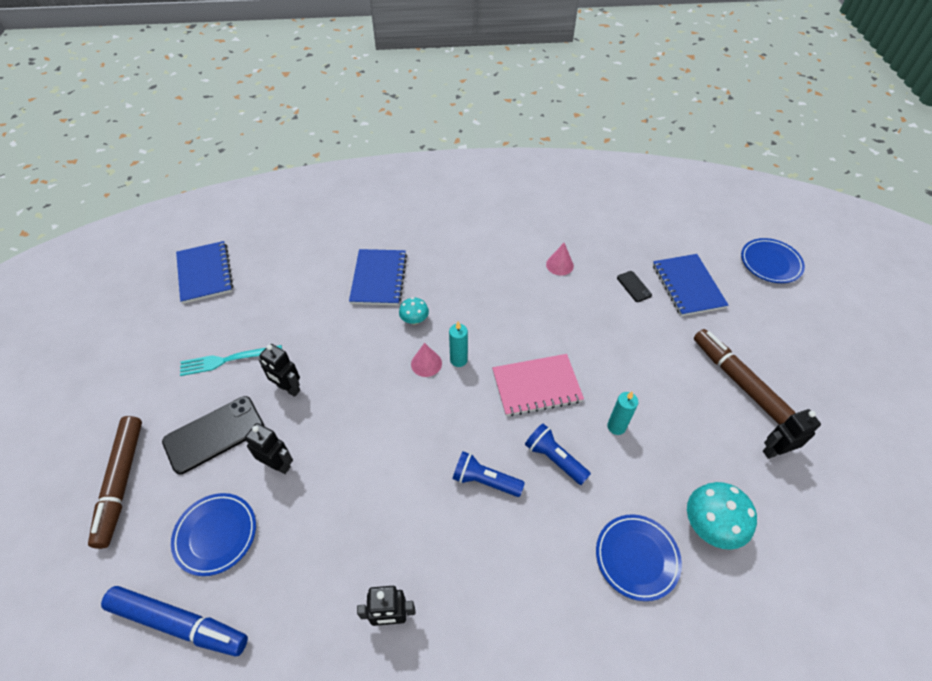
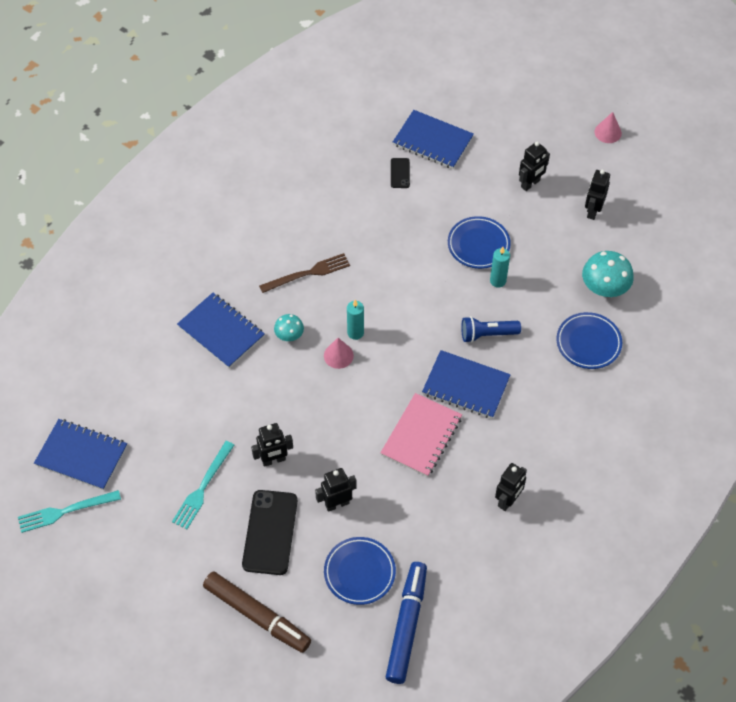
camera: 50 degrees left, 5 degrees up
blue marker [101,586,248,656] -> blue marker turned 45 degrees counterclockwise [386,562,427,684]
blue flashlight [453,451,525,497] -> blue notebook [422,350,511,419]
pink notebook [492,354,584,416] -> pink notebook moved to [380,393,462,477]
pink cone [546,243,574,275] -> pink cone moved to [595,112,622,143]
black phone [617,271,652,302] -> black phone turned 75 degrees clockwise [391,158,410,188]
brown marker [694,329,795,425] -> black robot [519,142,550,191]
blue plate [741,238,805,283] -> blue plate moved to [448,216,511,269]
none -> turquoise fork [18,490,121,533]
none -> brown fork [259,253,350,293]

